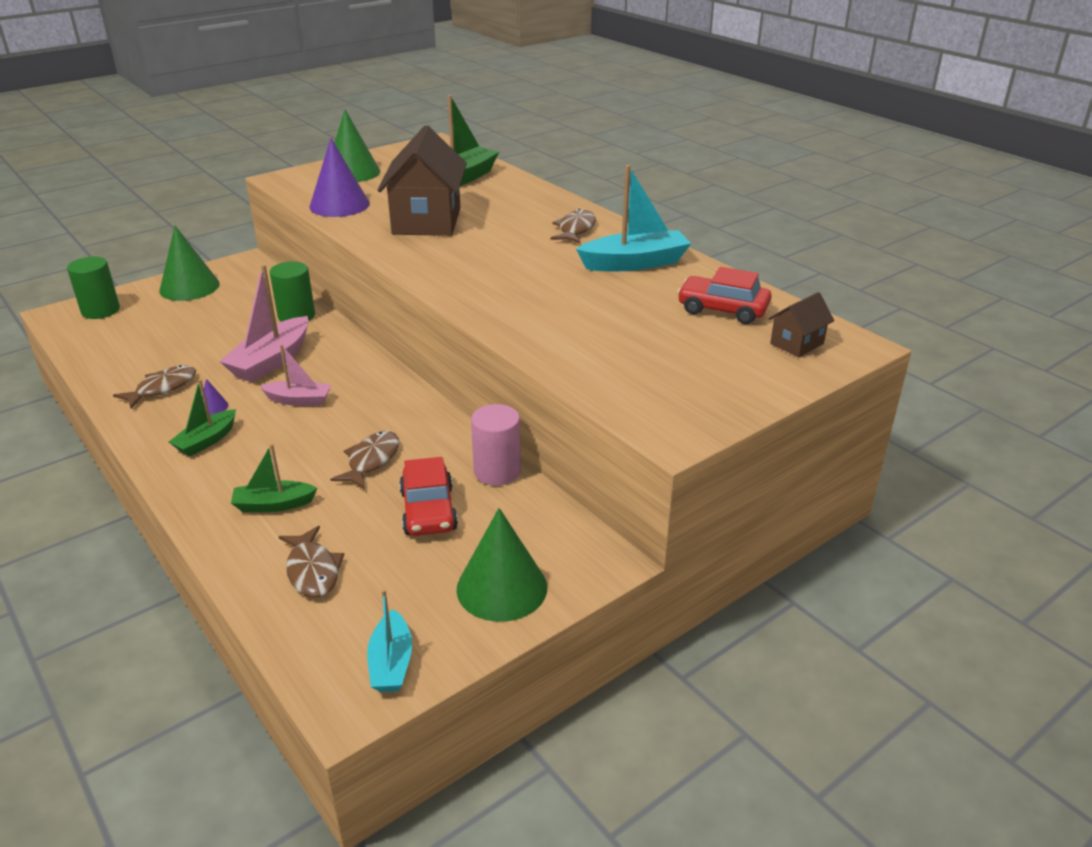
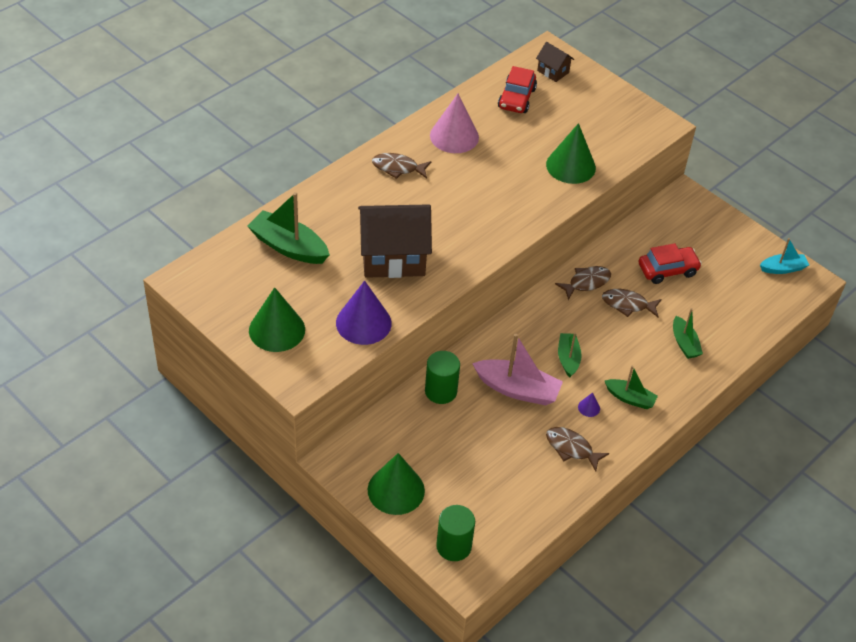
camera: 100 degrees left, 15 degrees up
pink boat [260,344,331,406] -> green boat [558,333,582,377]
brown fish [279,526,345,598] -> brown fish moved to [555,266,611,300]
green cone [456,508,547,622] -> green cone moved to [546,123,596,184]
pink cylinder [471,404,521,485] -> none
turquoise boat [576,165,691,271] -> pink cone [430,94,479,153]

